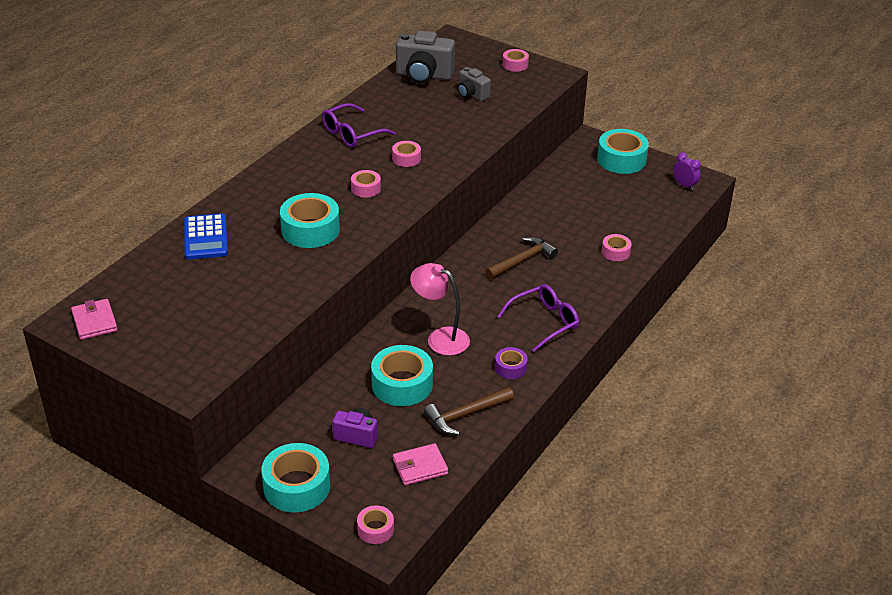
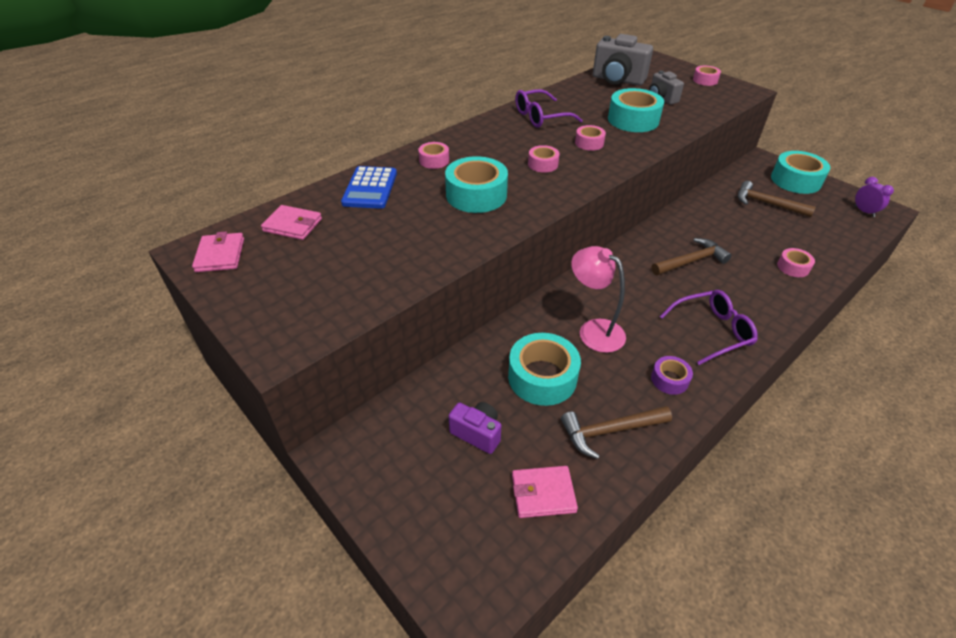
camera: 15 degrees right, 5 degrees up
turquoise tape [261,443,330,513] -> turquoise tape moved to [608,88,664,132]
pink tape [357,505,394,544] -> pink tape moved to [418,142,449,169]
none -> pink wallet [261,205,322,240]
none -> brown hammer [738,181,816,217]

